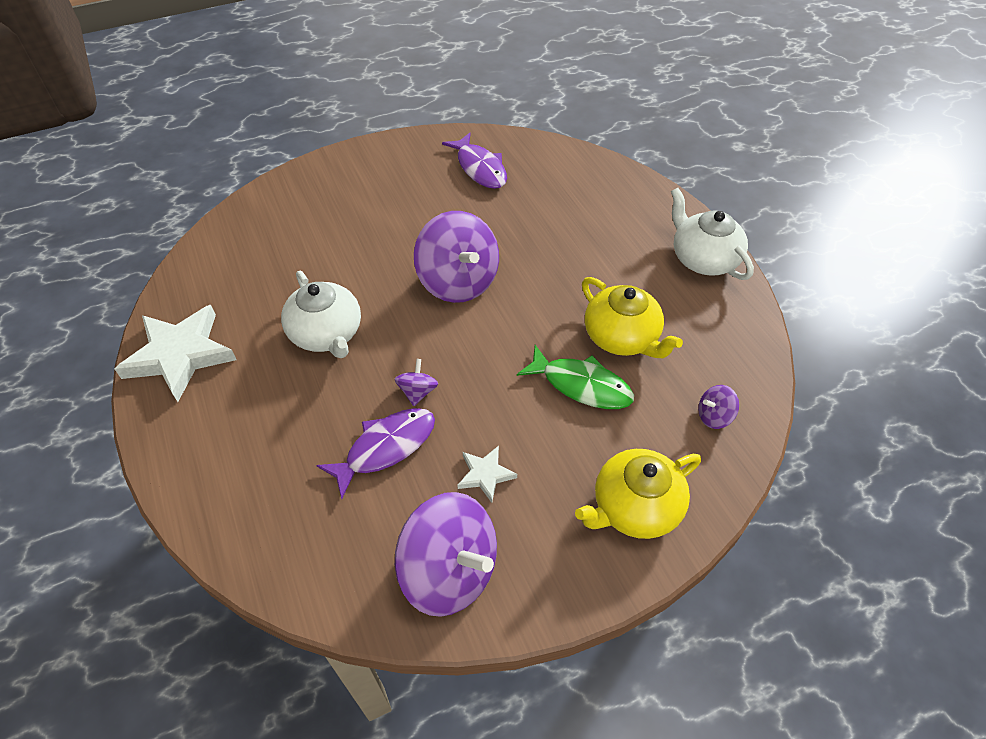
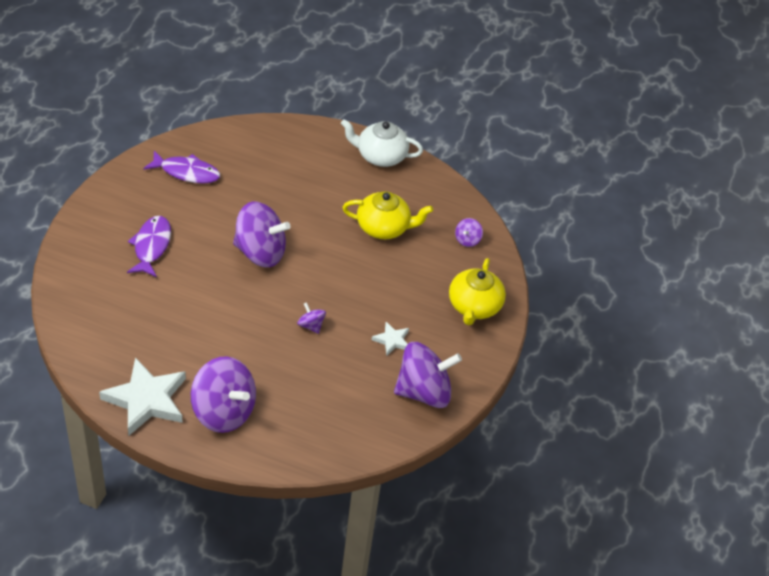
camera: 50 degrees left, 5 degrees down
white teapot [281,271,361,358] -> none
purple fish [316,408,435,499] -> purple fish moved to [127,216,171,277]
green fish [517,345,634,409] -> none
none -> purple spinning top [191,356,256,433]

